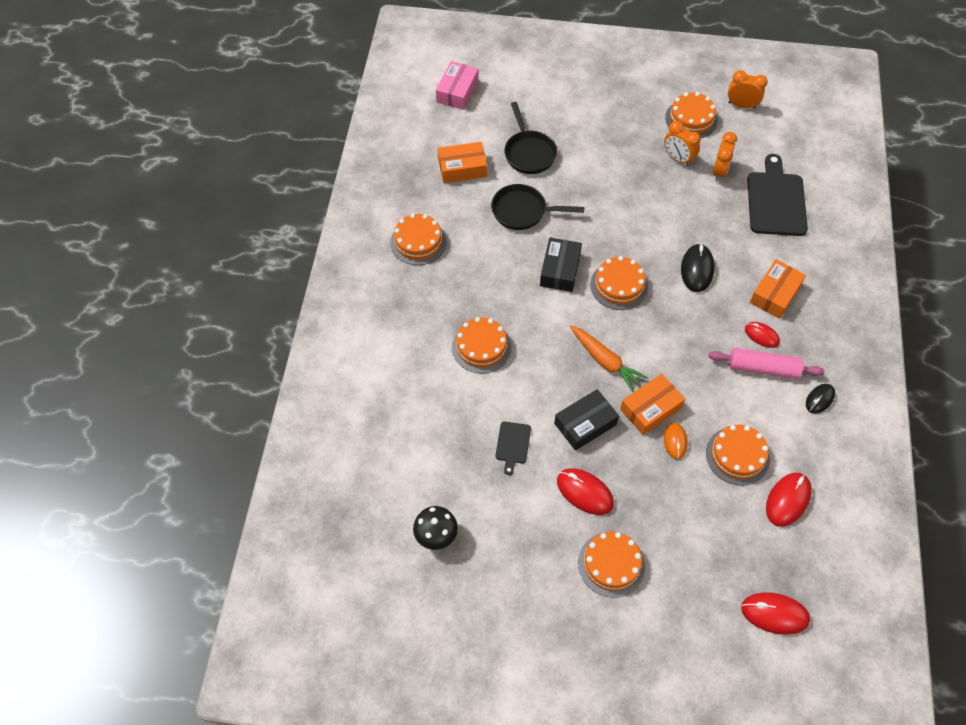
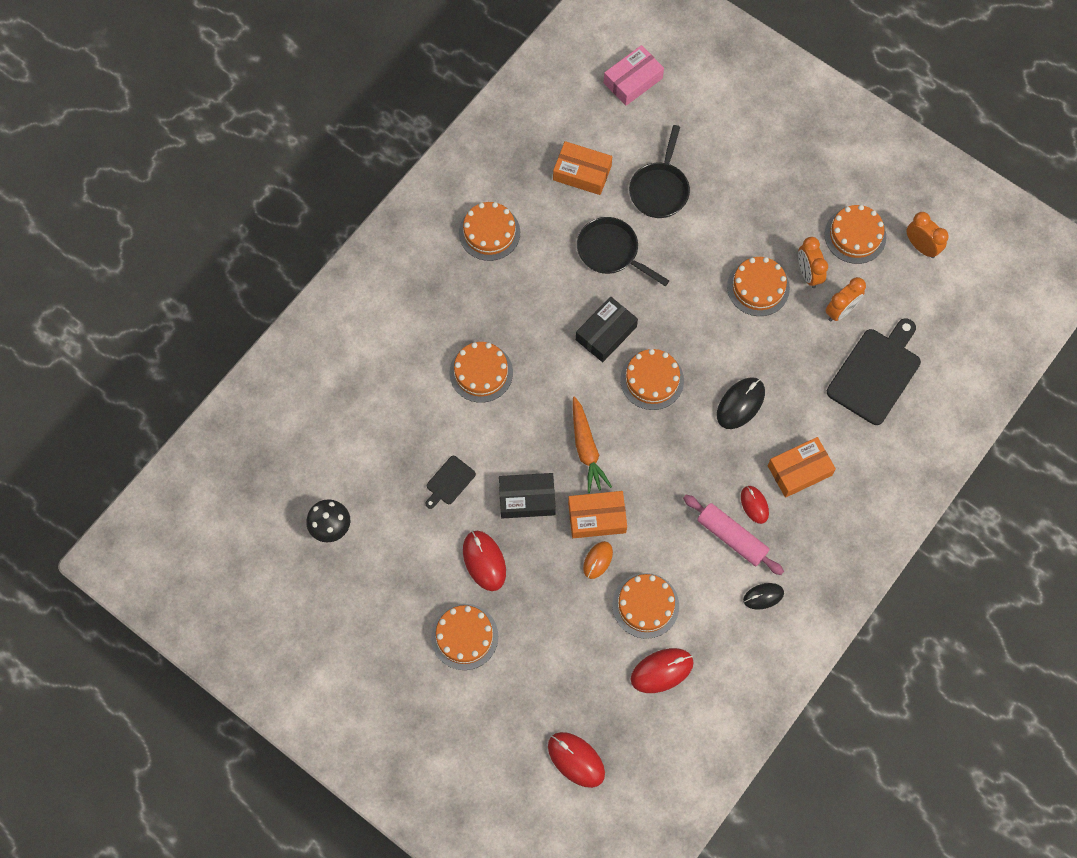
camera: 30 degrees right, 10 degrees up
none -> orange cake [727,257,790,316]

